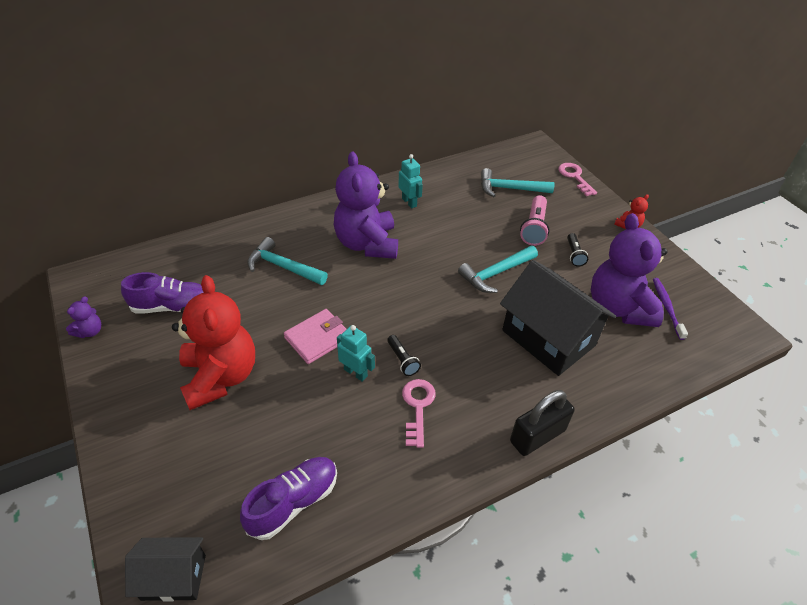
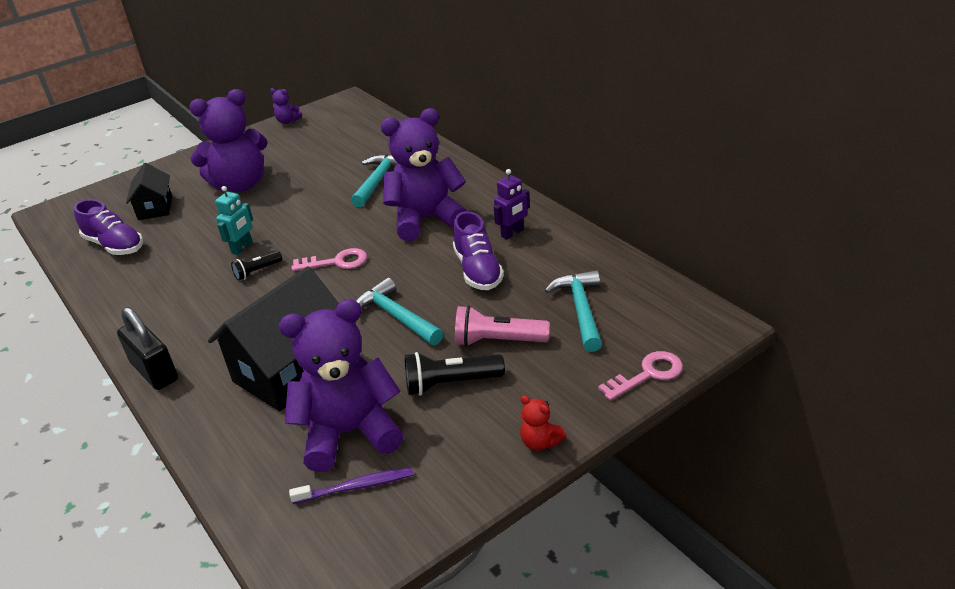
camera: 85 degrees right, 10 degrees down
purple shoe [121,272,204,314] -> purple shoe moved to [453,211,504,290]
black house [125,537,206,602] -> black house moved to [126,163,172,220]
red teddy bear [172,275,255,410] -> purple teddy bear [189,89,268,192]
pink wallet [284,309,346,364] -> none
turquoise robot [398,154,423,209] -> purple robot [494,169,530,240]
pink key [402,379,436,448] -> pink key moved to [292,248,367,271]
black flashlight [567,233,588,267] -> black flashlight [405,352,505,396], size x1.66

